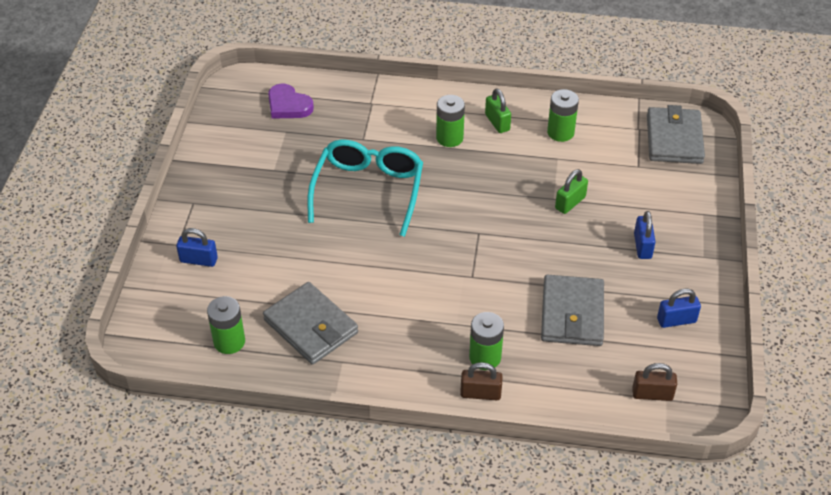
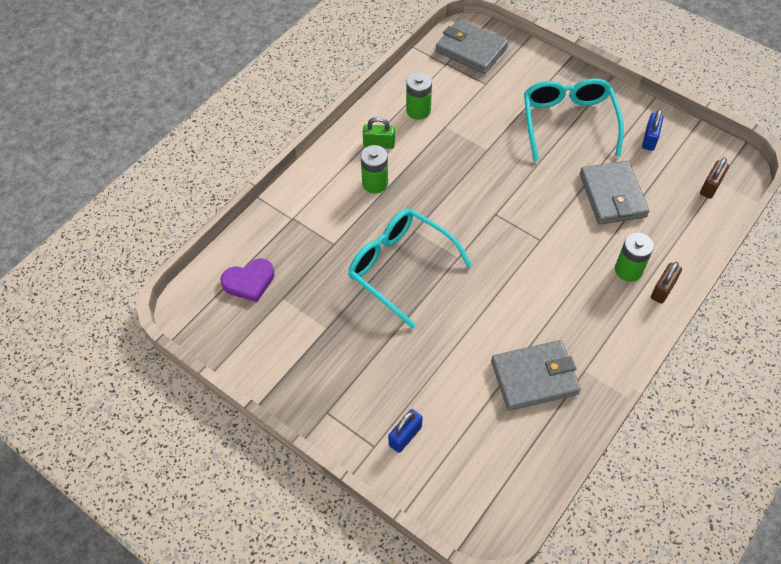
camera: 60 degrees left, 10 degrees up
green battery [207,296,245,354] -> none
grey wallet [541,275,604,346] -> grey wallet turned 45 degrees clockwise [580,161,649,225]
green padlock [555,169,588,214] -> none
blue padlock [634,211,656,259] -> turquoise glasses [524,78,624,161]

